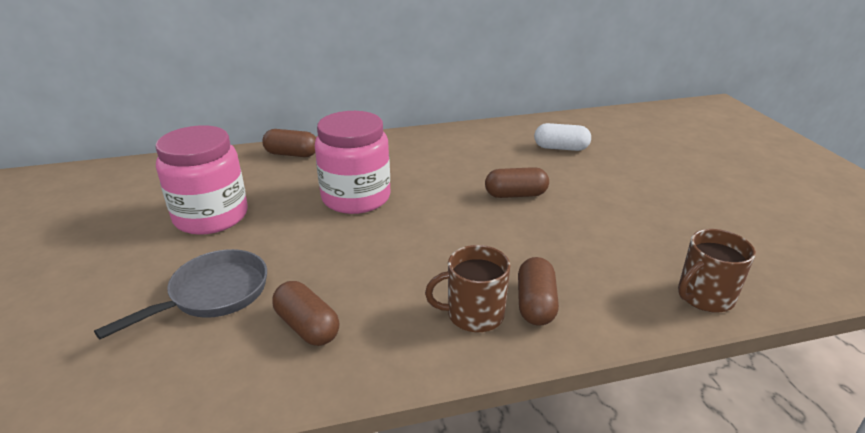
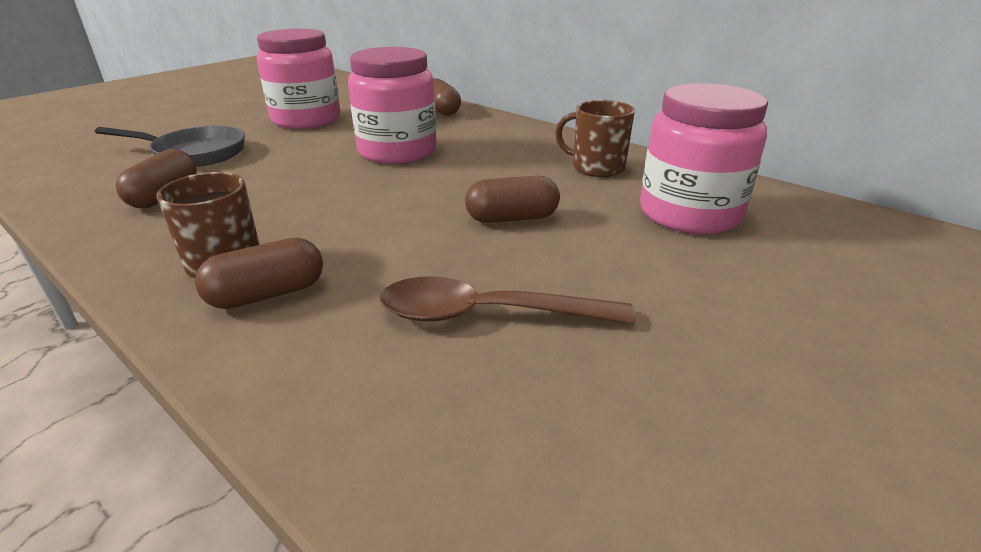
camera: 55 degrees right, 0 degrees up
brown capsule [485,167,549,198] -> brown capsule turned 60 degrees counterclockwise [465,176,560,223]
white capsule [534,123,591,151] -> pink jar [640,83,768,234]
brown mug [678,229,756,312] -> brown mug moved to [555,100,635,177]
none -> brown spoon [380,276,635,325]

